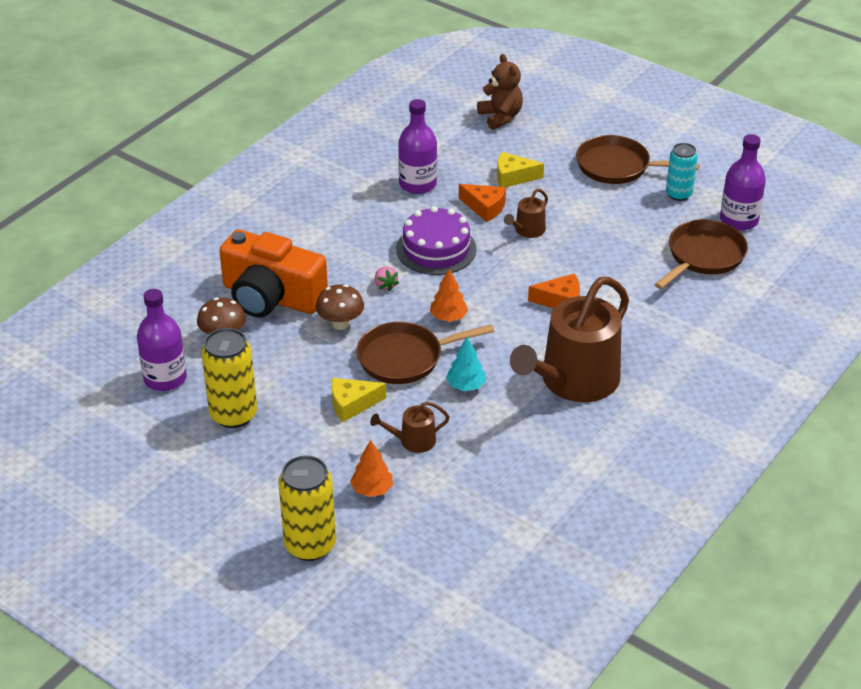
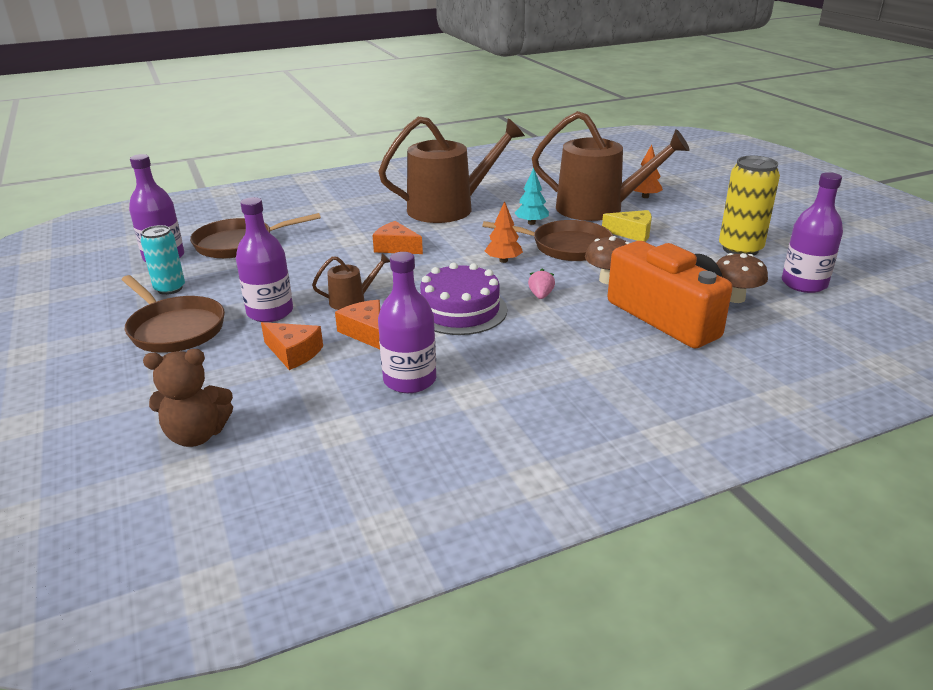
camera: 150 degrees left, 10 degrees down
yellow can [278,455,336,561] -> none
brown watering can [370,401,450,453] -> brown watering can [532,111,690,221], size x2.32
brown teddy bear [477,54,523,130] -> brown teddy bear turned 105 degrees counterclockwise [143,349,233,447]
yellow cheese [497,152,544,187] -> orange cheese [261,322,323,370]
none -> purple bottle [236,197,293,322]

